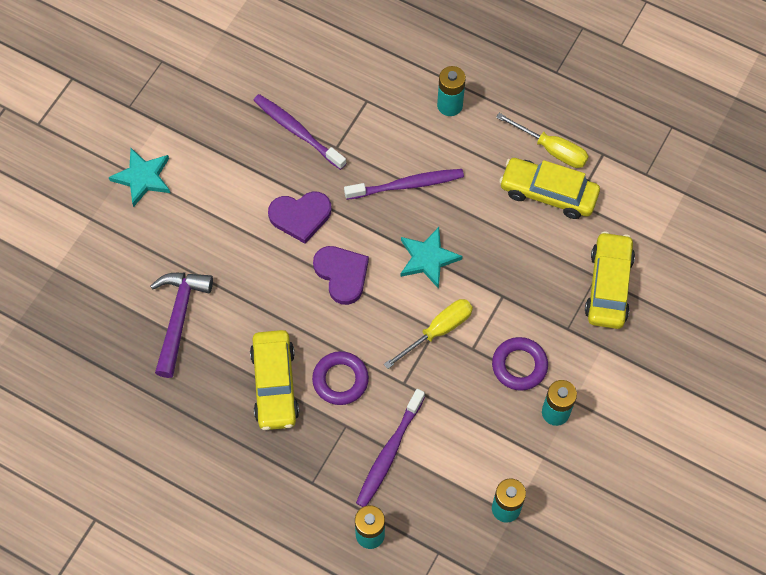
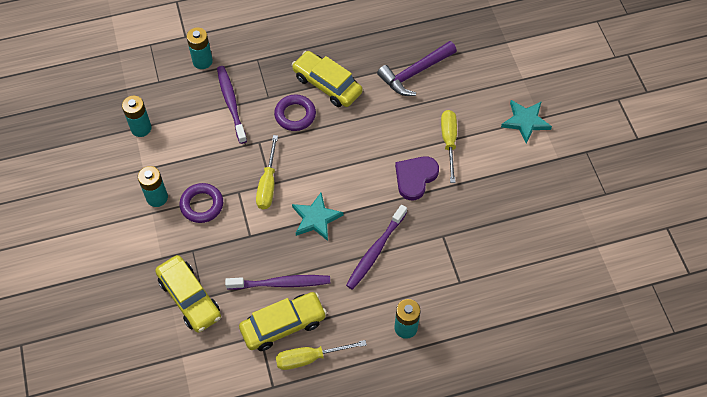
camera: 135 degrees right, 5 degrees down
purple hammer [150,273,213,378] -> purple hammer turned 90 degrees clockwise [377,41,457,96]
purple toothbrush [253,94,346,170] -> purple toothbrush moved to [225,275,330,290]
purple heart [313,246,369,305] -> none
none -> yellow screwdriver [441,110,457,183]

